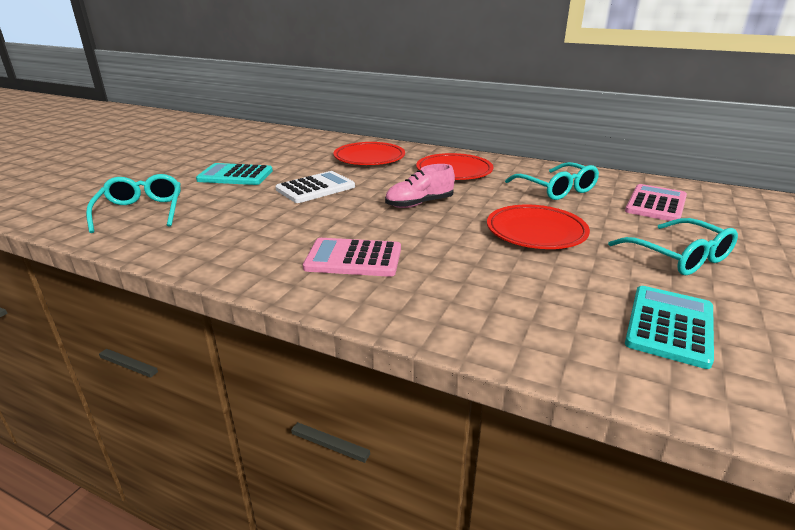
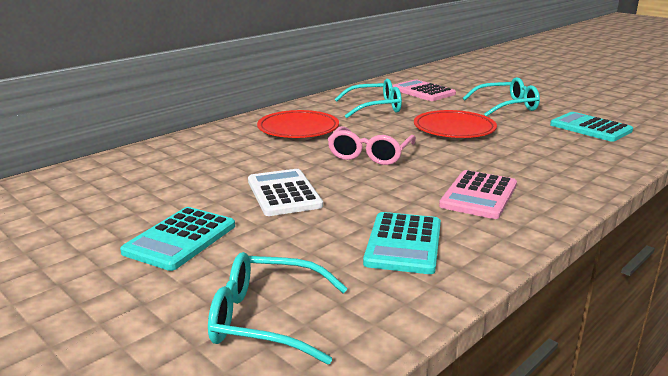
camera: 70 degrees left, 5 degrees down
red plate [333,142,405,165] -> none
pink shoe [385,164,455,208] -> pink glasses [328,126,416,165]
none -> turquoise calculator [363,212,441,274]

